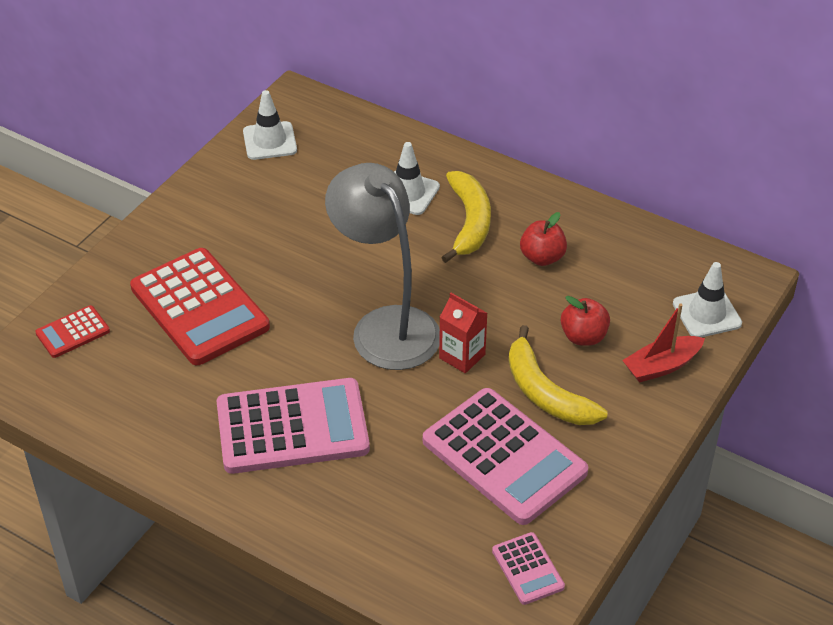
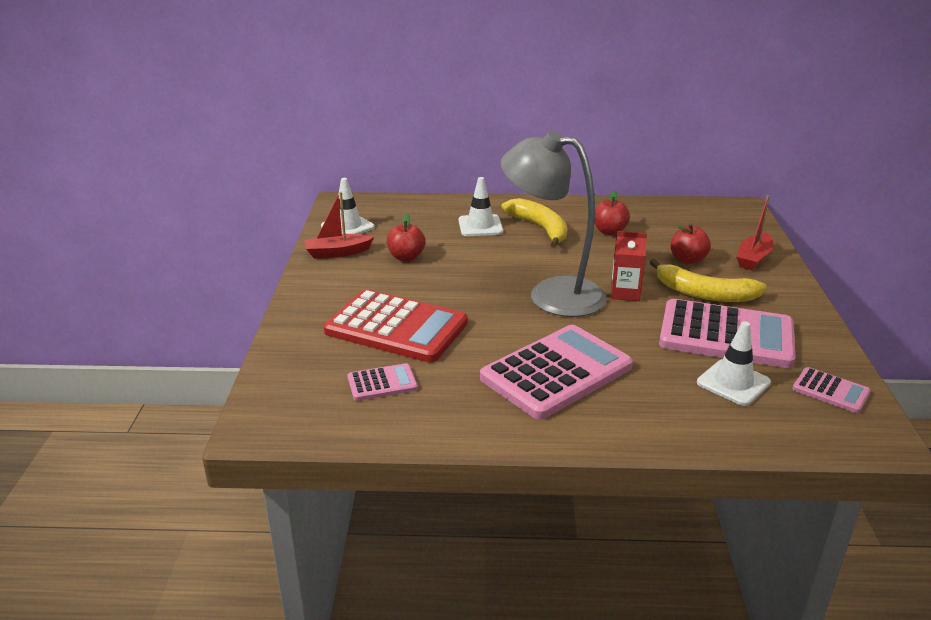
camera: 30 degrees left, 15 degrees down
red calculator [35,305,110,358] -> none
white traffic cone [673,262,742,337] -> white traffic cone moved to [697,321,771,406]
none -> red boat [304,192,374,259]
none -> pink calculator [347,363,418,401]
none -> red apple [387,214,426,261]

